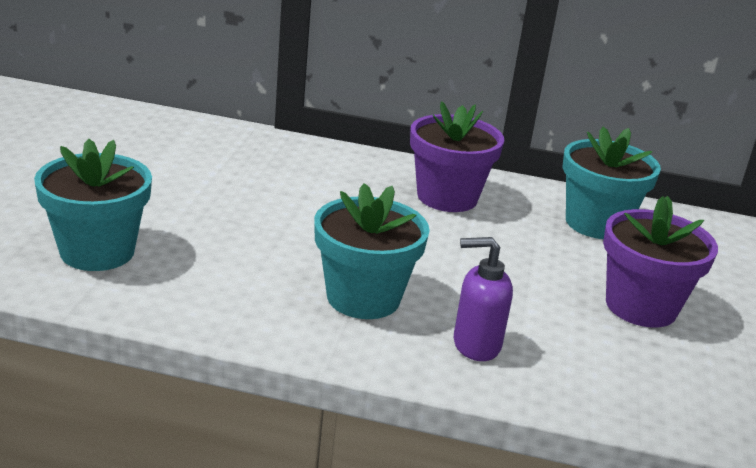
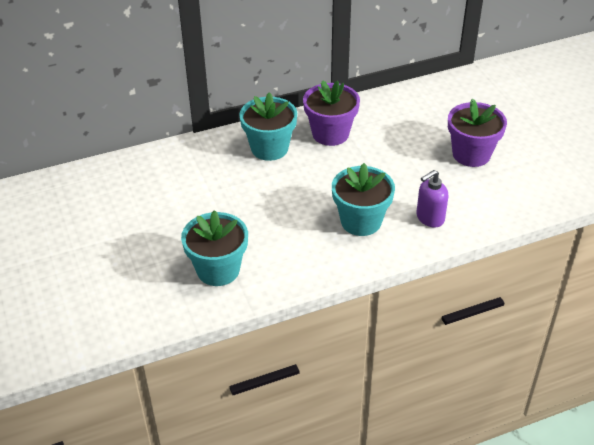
camera: 30 degrees left, 15 degrees up
turquoise flower pot [562,126,661,239] -> turquoise flower pot moved to [239,92,297,161]

